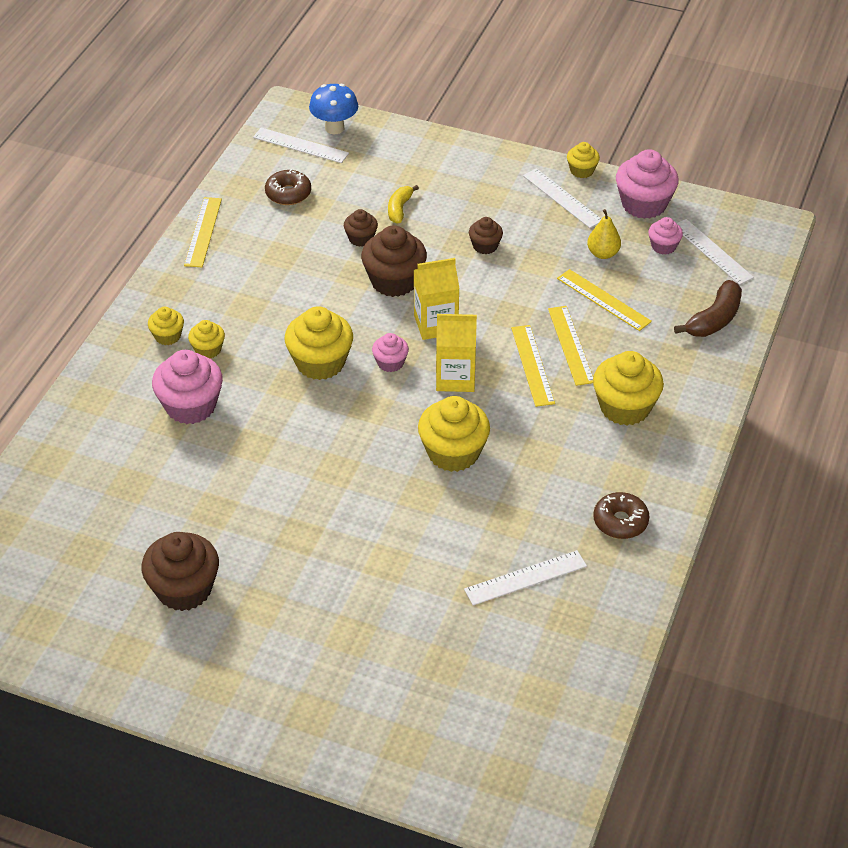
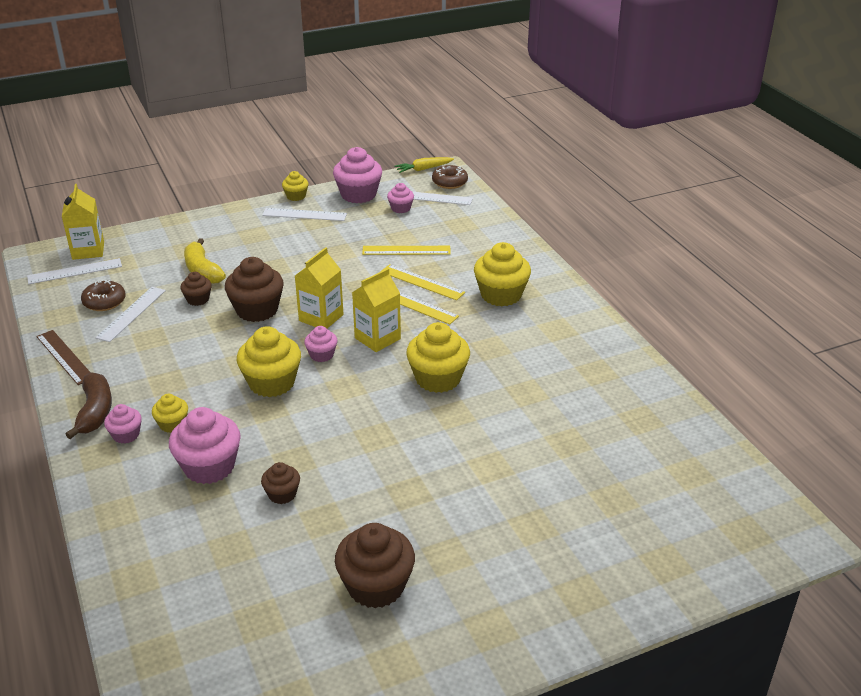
camera: 45 degrees left, 10 degrees down
yellow cupcake [148,307,184,345] -> pink cupcake [104,404,142,444]
yellow ruler [184,197,222,267] -> brown ruler [36,330,90,385]
blue mushroom [309,84,358,134] -> yellow carton [62,184,104,260]
yellow banana [388,185,419,224] -> yellow banana [184,238,226,284], size x1.54
white ruler [464,550,587,606] -> white ruler moved to [95,287,166,342]
brown cupcake [469,217,503,254] -> brown cupcake moved to [261,462,300,504]
yellow pear [587,209,621,259] -> none
brown donut [593,492,650,539] -> brown donut moved to [432,165,468,189]
brown banana [674,280,742,337] -> brown banana moved to [65,372,112,439]
none -> yellow carrot [395,157,454,173]

